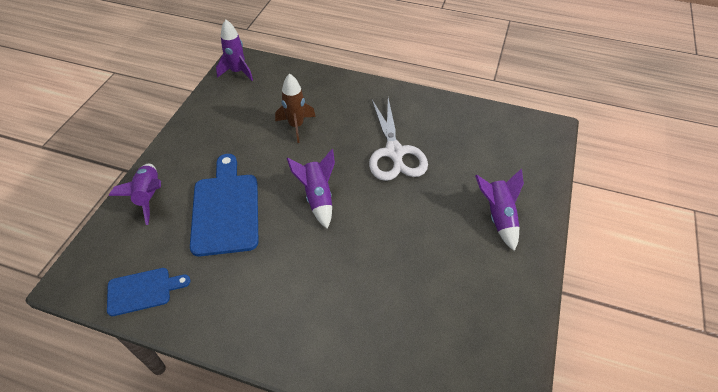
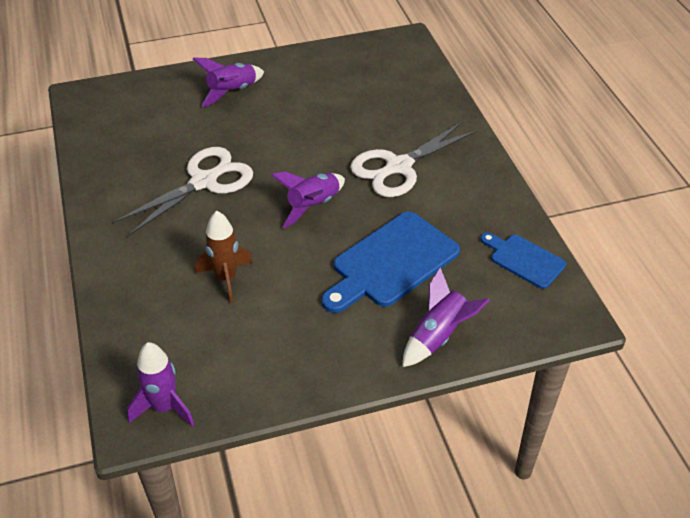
camera: 125 degrees left, 5 degrees down
none -> white scissors [350,121,478,197]

